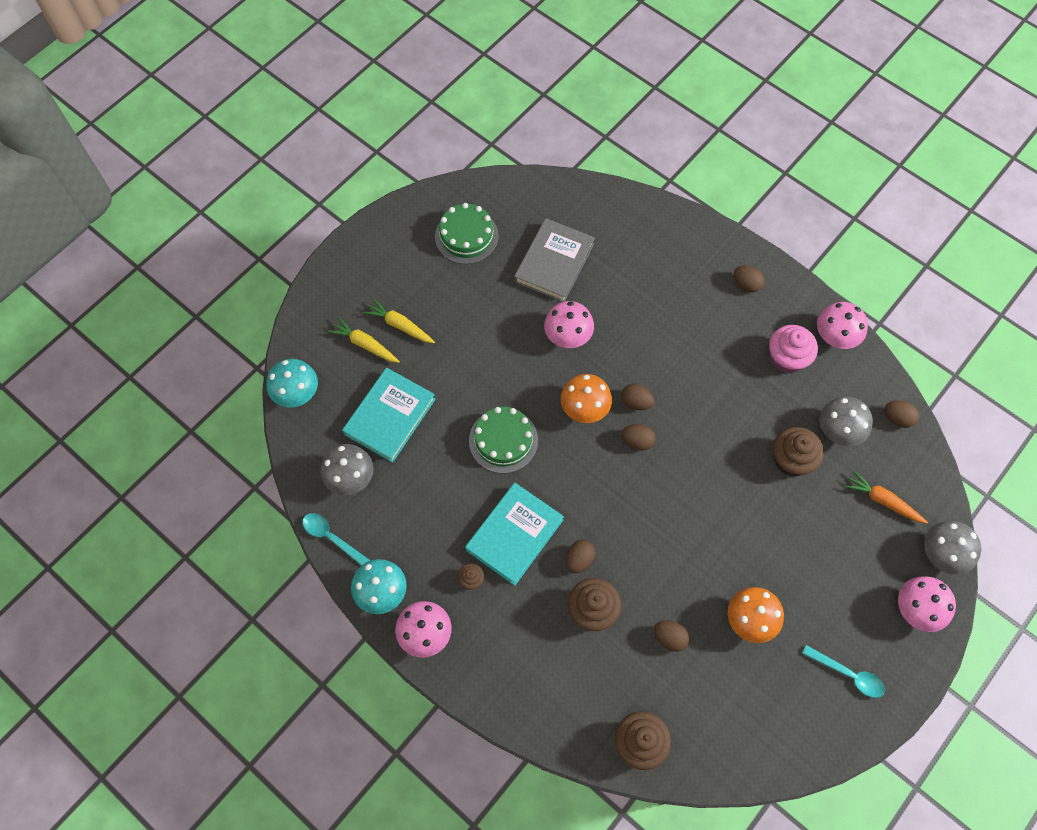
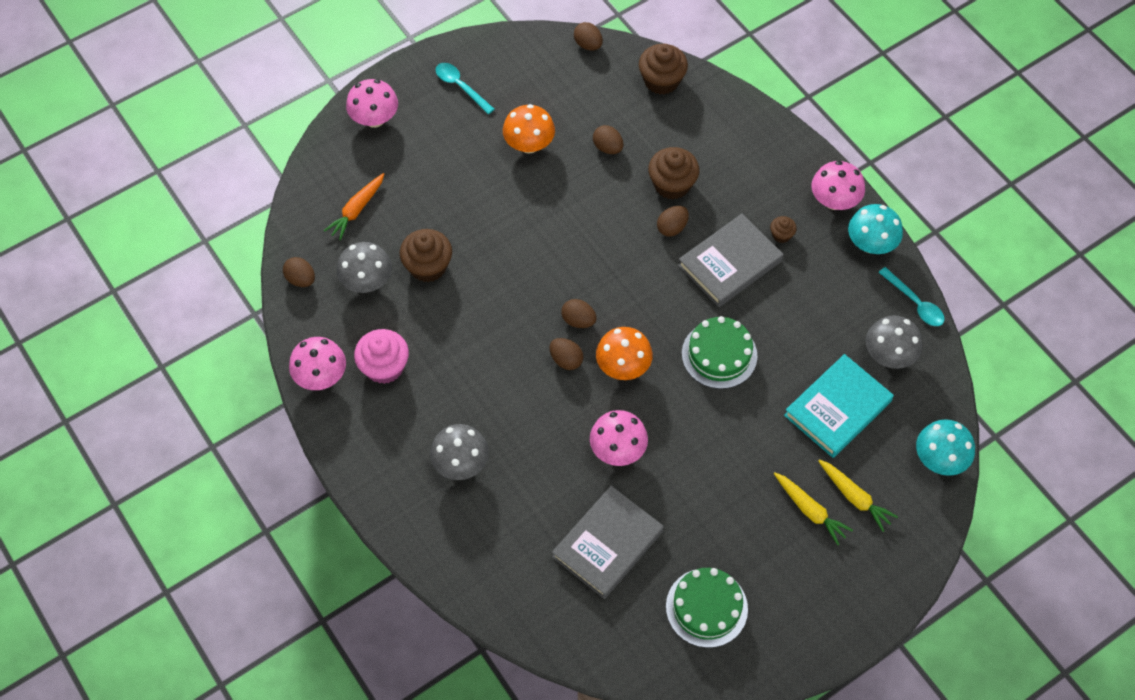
camera: 165 degrees left, 5 degrees down
turquoise book [465,483,564,586] -> grey book [678,214,783,307]
brown egg [734,265,765,292] -> brown egg moved to [574,22,603,50]
orange carrot [845,470,928,524] -> orange carrot turned 75 degrees clockwise [324,173,384,240]
grey mushroom [924,521,981,575] -> grey mushroom moved to [430,424,489,480]

